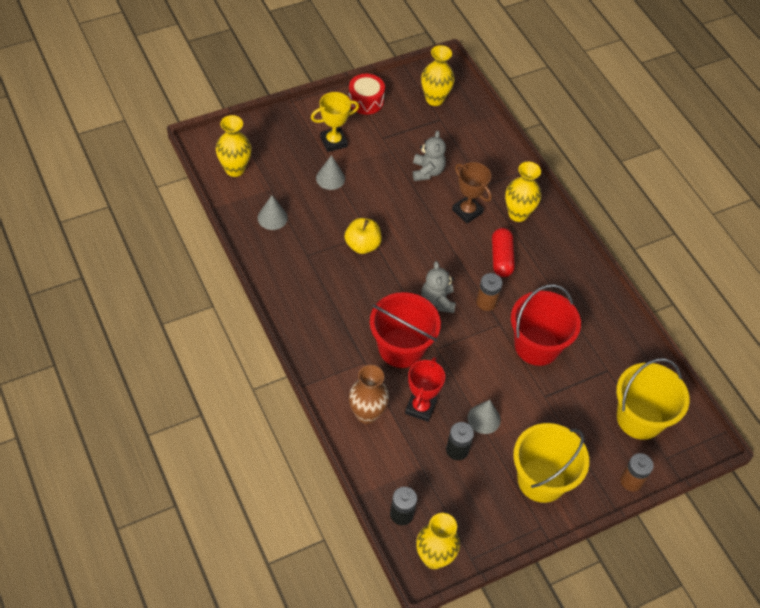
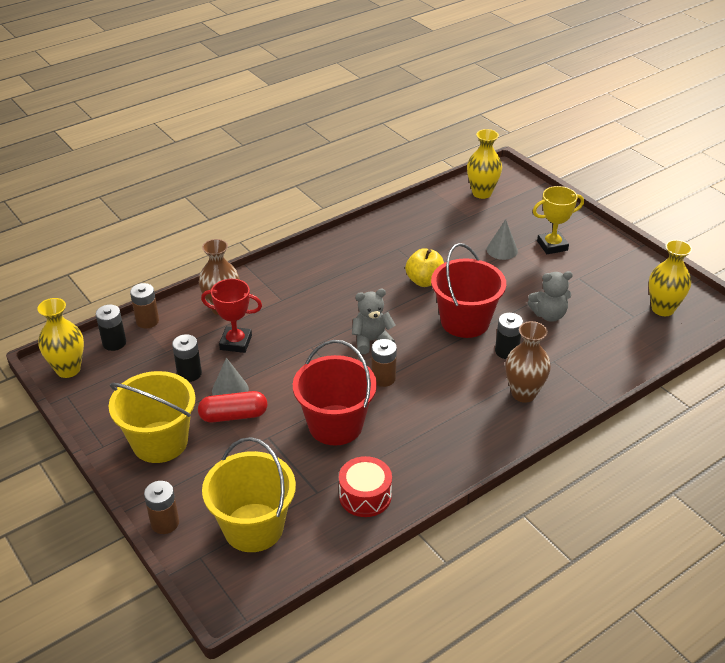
camera: 85 degrees right, 15 degrees down
grey cone [257,195,288,230] -> none
yellow trophy [311,92,359,152] -> yellow trophy turned 75 degrees counterclockwise [533,186,584,254]
red drum [349,74,385,115] -> red drum moved to [339,456,392,517]
red bucket [370,292,441,368] -> red bucket moved to [431,243,506,338]
brown trophy [452,162,492,224] -> black battery [495,313,523,359]
red capsule [492,228,515,277] -> red capsule moved to [198,391,267,422]
yellow vase [505,162,541,222] -> brown vase [505,321,551,403]
none -> brown battery [130,283,159,328]

